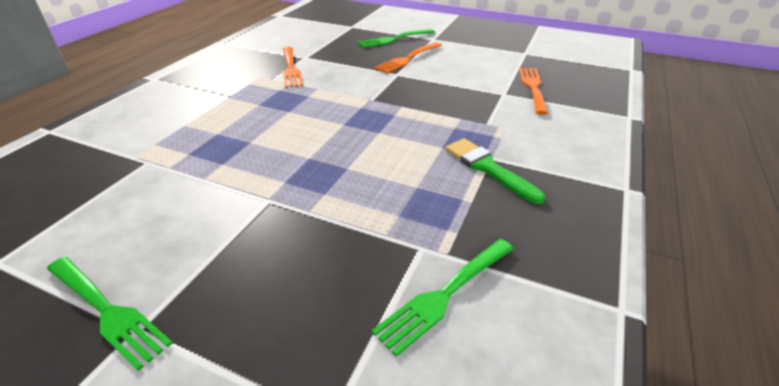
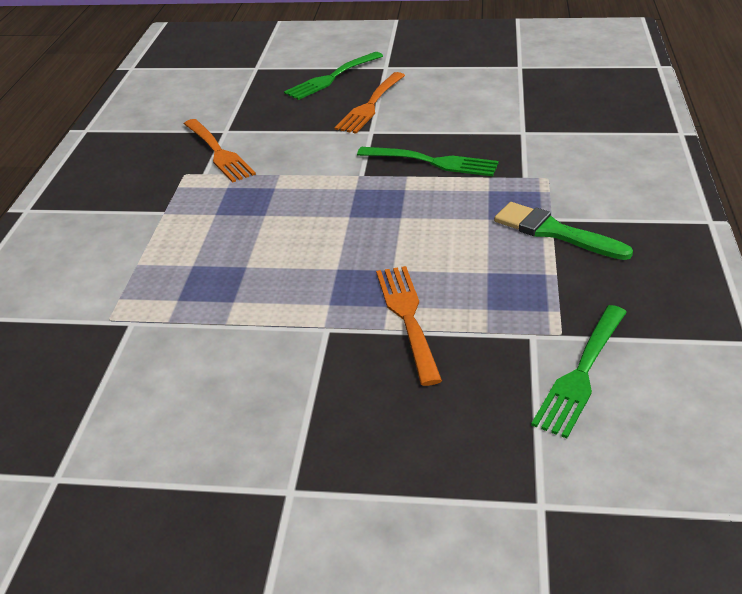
camera: 15 degrees left, 0 degrees up
green fork [47,257,173,371] -> green fork moved to [357,147,499,176]
orange fork [519,68,548,115] -> orange fork moved to [376,266,442,386]

